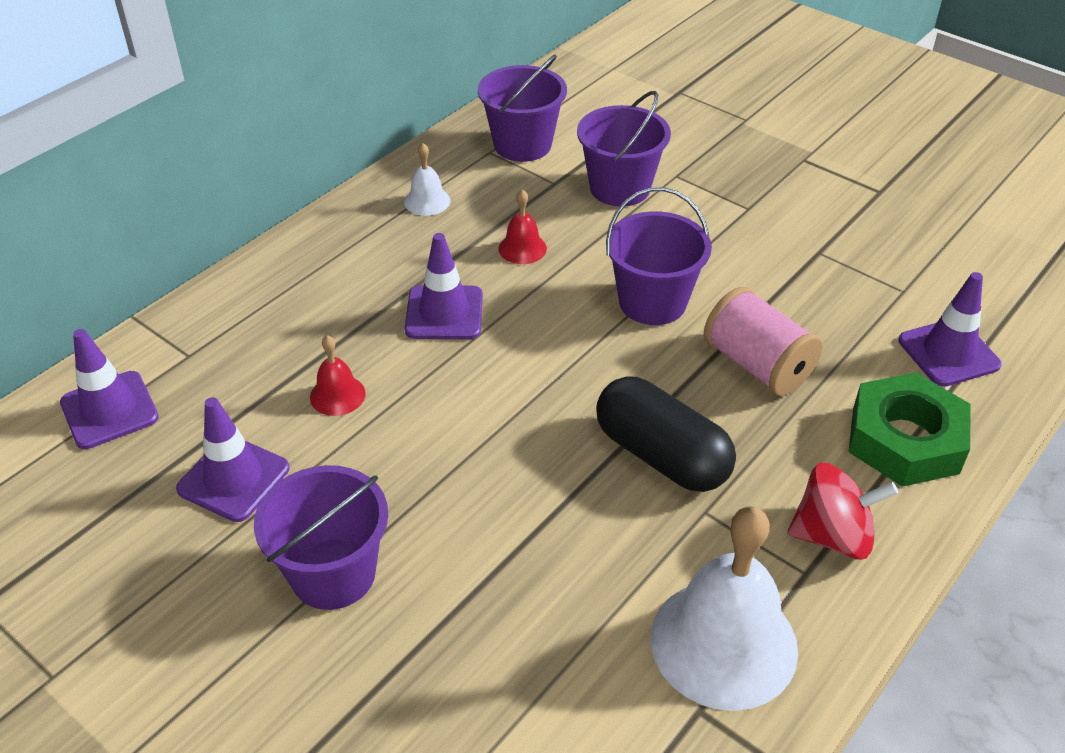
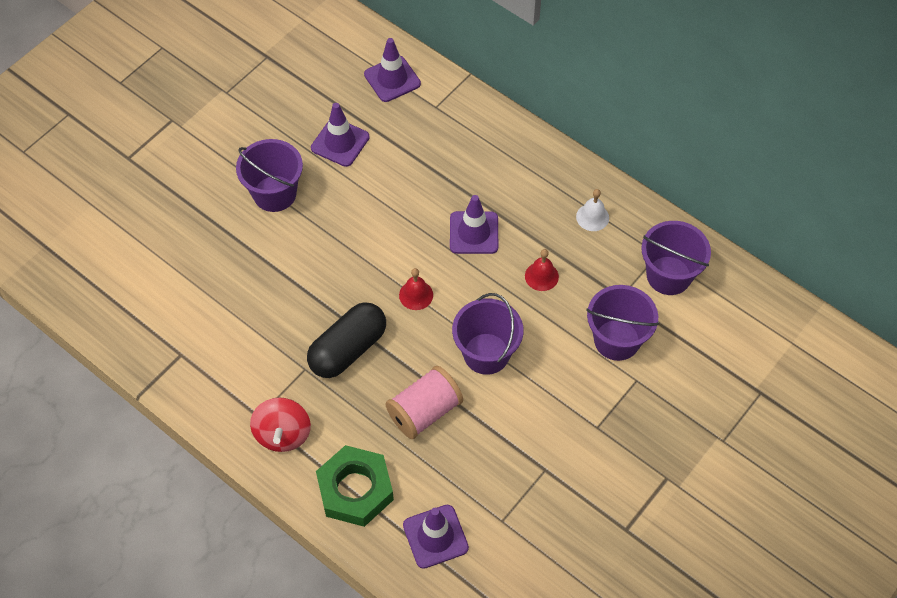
camera: 90 degrees right, 15 degrees up
red bell [310,335,365,416] -> red bell moved to [399,268,433,310]
white bell [651,506,798,711] -> none

